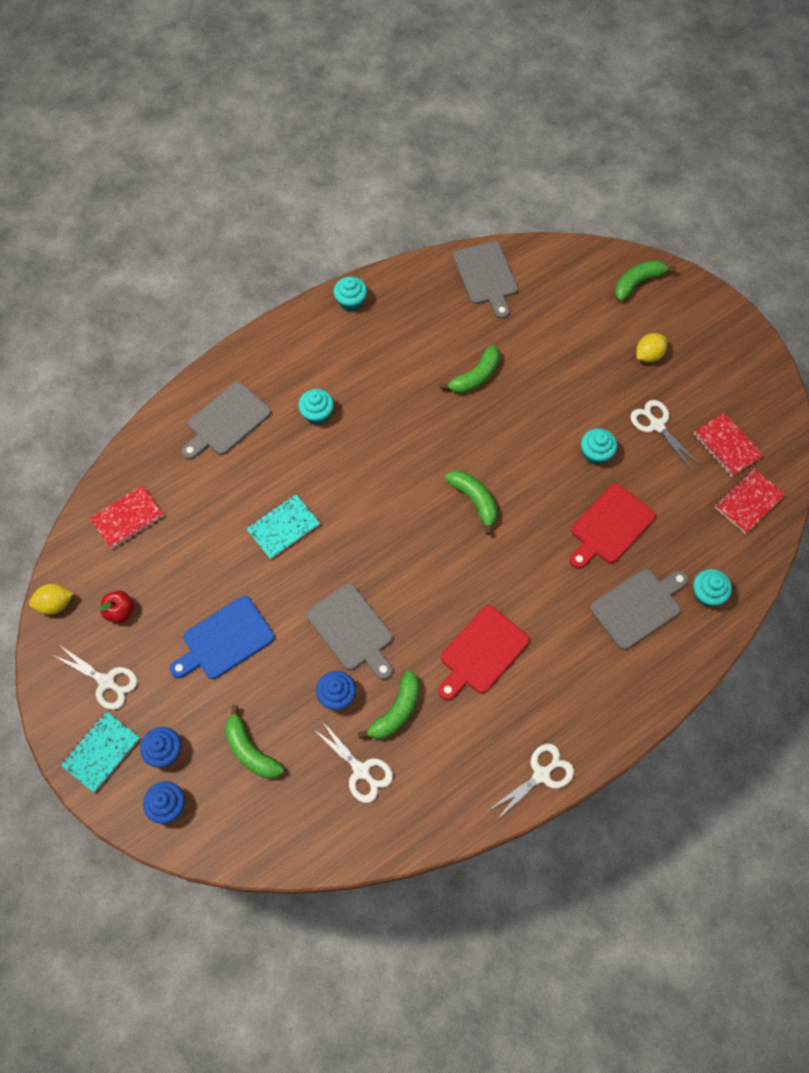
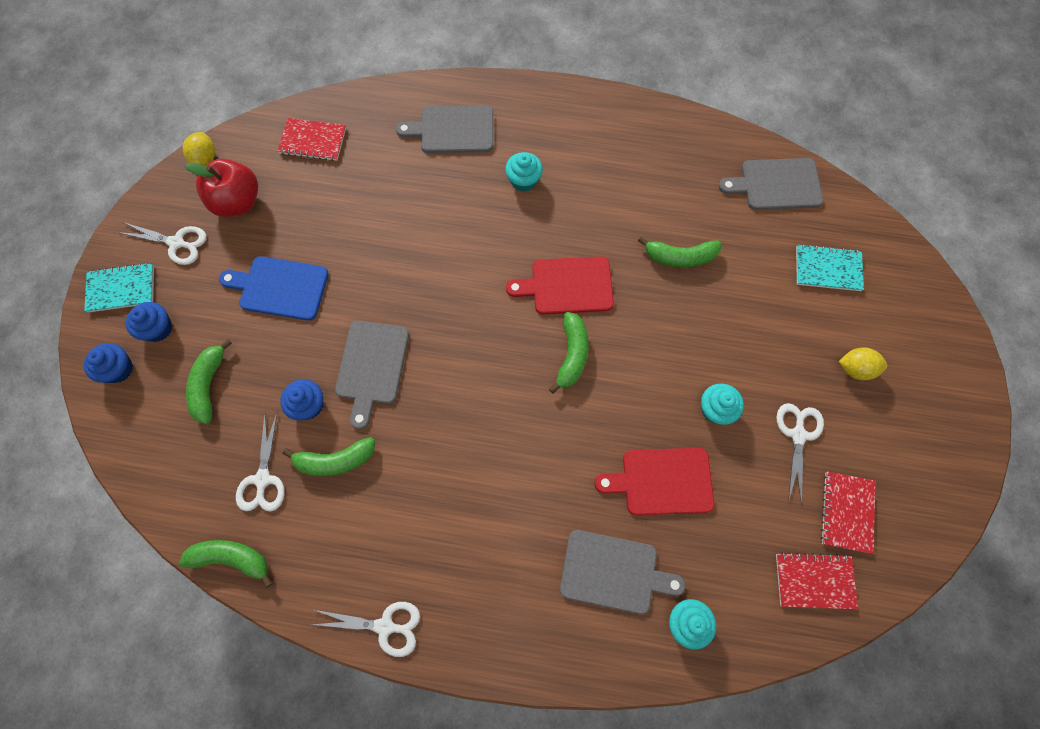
camera: 45 degrees right, 5 degrees up
yellow lemon [29,584,73,615] -> yellow lemon turned 60 degrees clockwise [183,132,215,166]
white scissors [53,646,138,710] -> white scissors turned 60 degrees counterclockwise [117,222,207,265]
red apple [99,590,134,623] -> red apple [185,159,258,217], size x1.77
turquoise notebook [246,494,320,559] -> turquoise notebook moved to [796,244,864,291]
turquoise cupcake [334,276,367,312] -> none
red cutting board [438,605,529,700] -> red cutting board moved to [506,256,614,315]
grey cutting board [453,241,518,319] -> grey cutting board turned 60 degrees clockwise [719,158,823,210]
green banana [615,260,676,301] -> green banana moved to [179,540,273,588]

